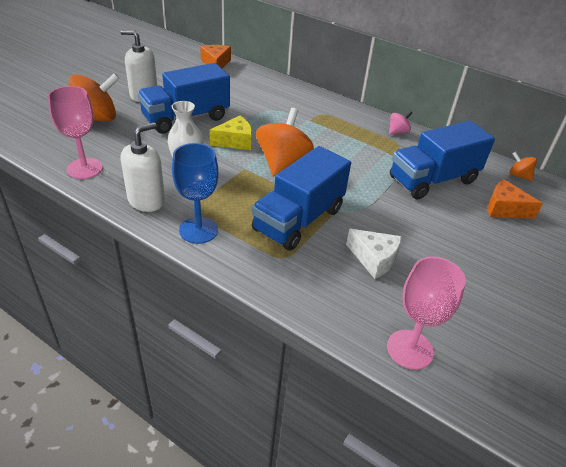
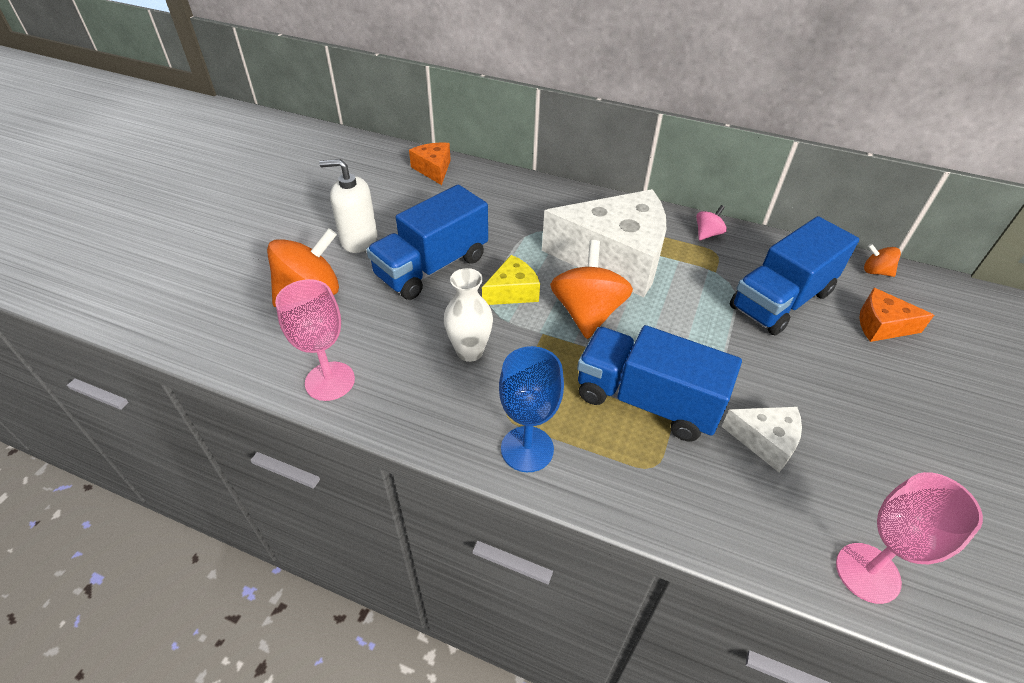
camera: 10 degrees left, 5 degrees up
white soap dispenser [121,123,165,212] -> none
blue truck [252,146,351,251] -> blue truck turned 90 degrees clockwise [577,325,742,441]
none -> white cheese [542,189,666,297]

